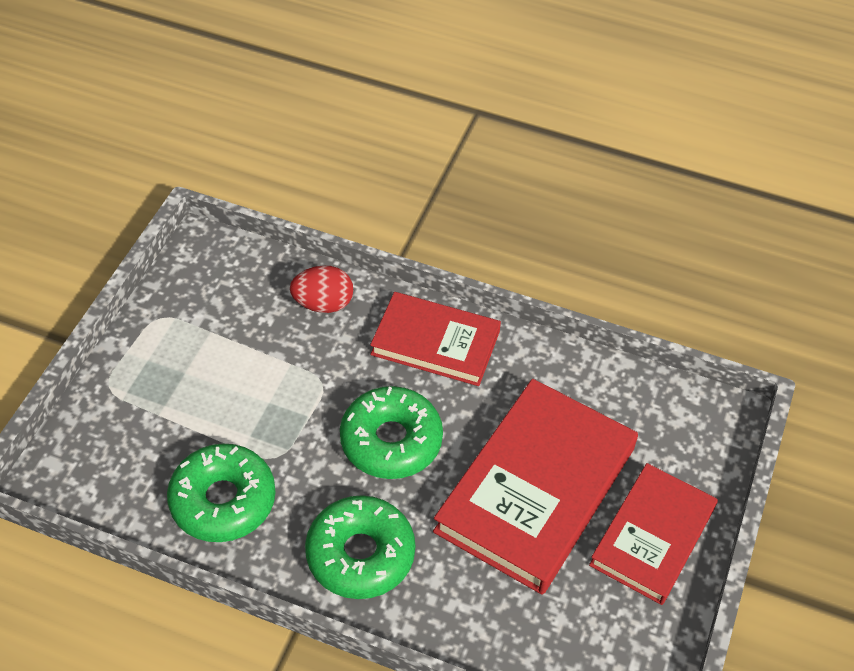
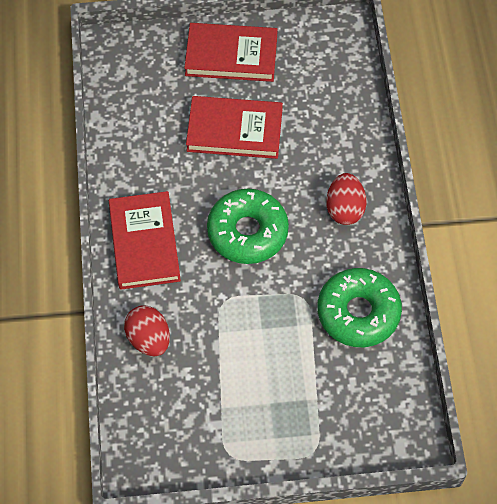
camera: 115 degrees left, 10 degrees up
green donut [305,495,415,599] -> red egg [326,173,366,225]
red book [433,379,638,595] -> red book [186,96,283,159], size x0.63

